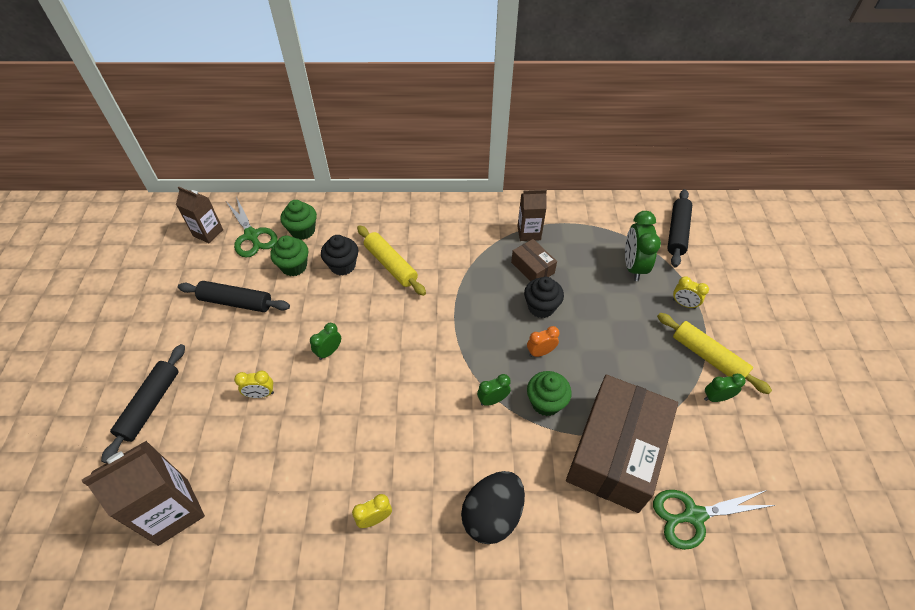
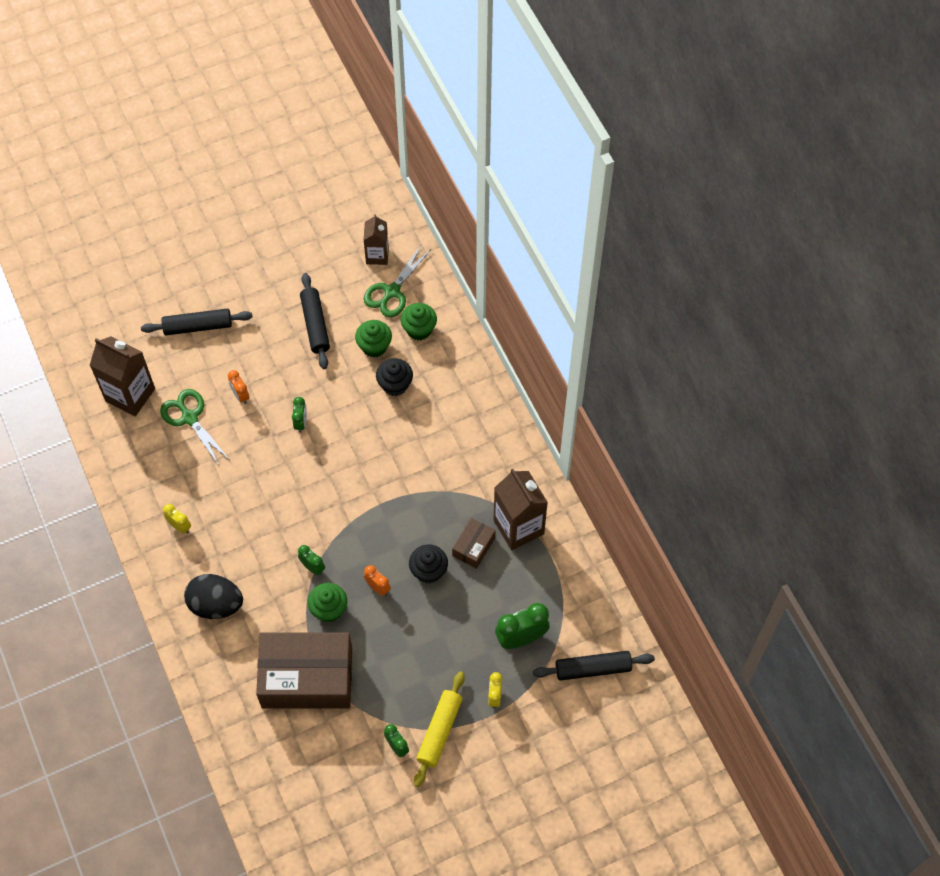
camera: 65 degrees right, 10 degrees up
yellow clock [234,371,274,398] -> orange clock [228,370,250,404]
green clock [310,323,341,360] -> green clock turned 75 degrees clockwise [292,397,307,433]
yellow rolling pin [357,225,426,296] -> none
brown carton [518,189,547,241] -> brown carton [494,469,548,550], size x1.63
green scissors [653,490,776,550] -> green scissors moved to [160,389,230,465]

